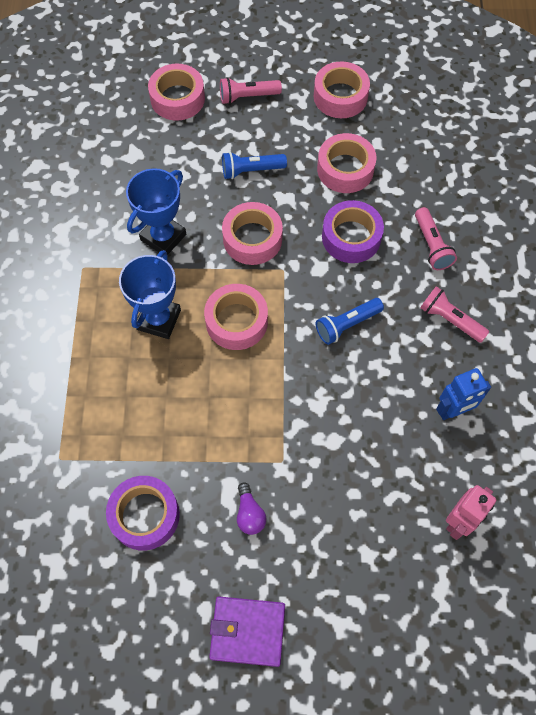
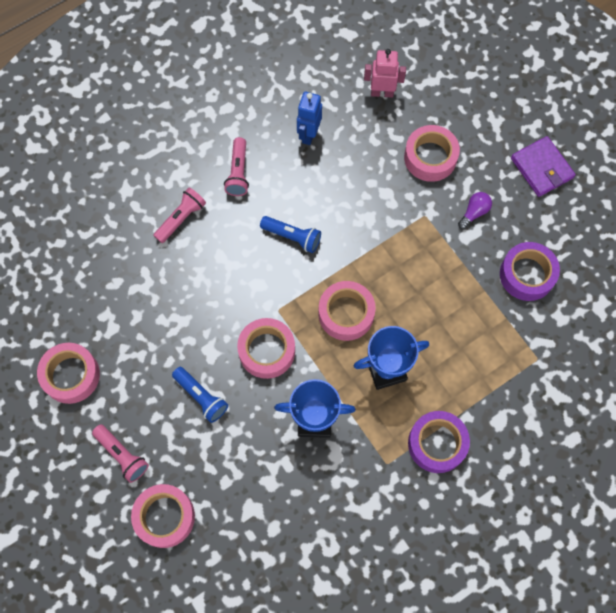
camera: 125 degrees left, 5 degrees up
pink tape [317,133,376,193] -> pink tape moved to [404,125,460,182]
purple tape [322,200,384,263] -> purple tape moved to [408,411,470,473]
blue robot [436,368,491,420] -> blue robot turned 105 degrees counterclockwise [297,92,322,145]

